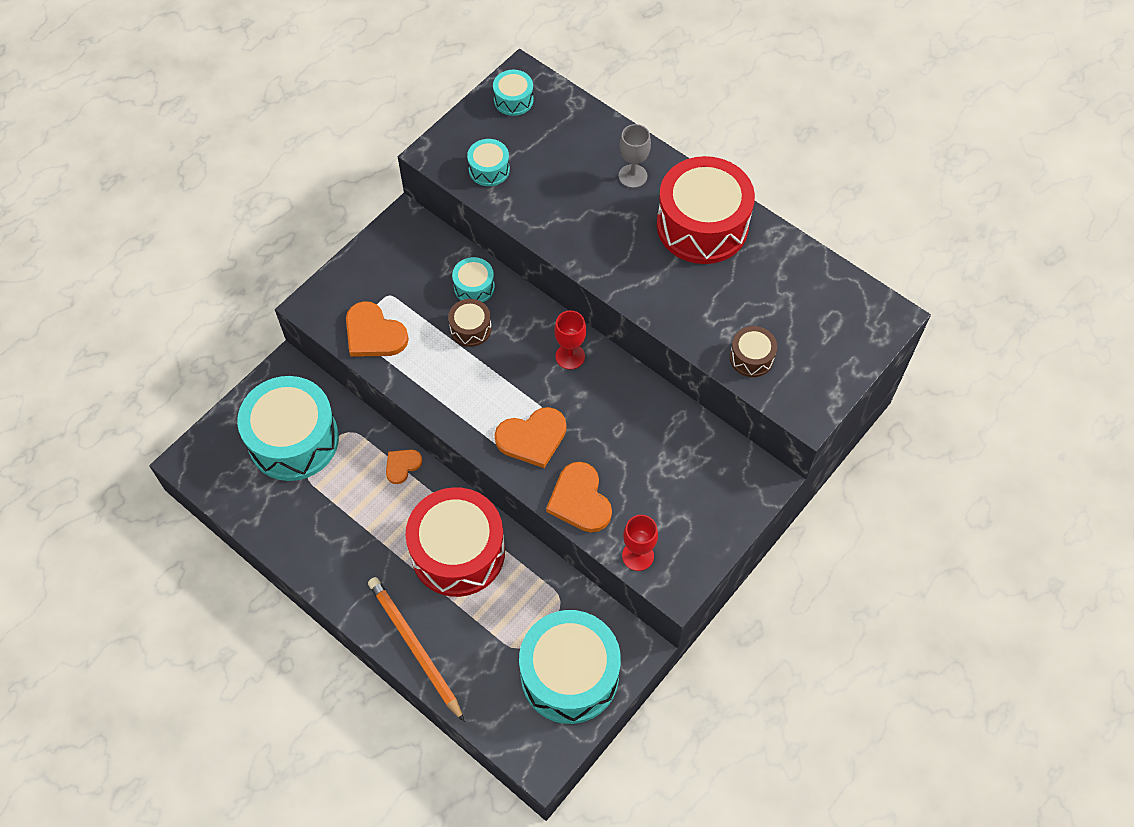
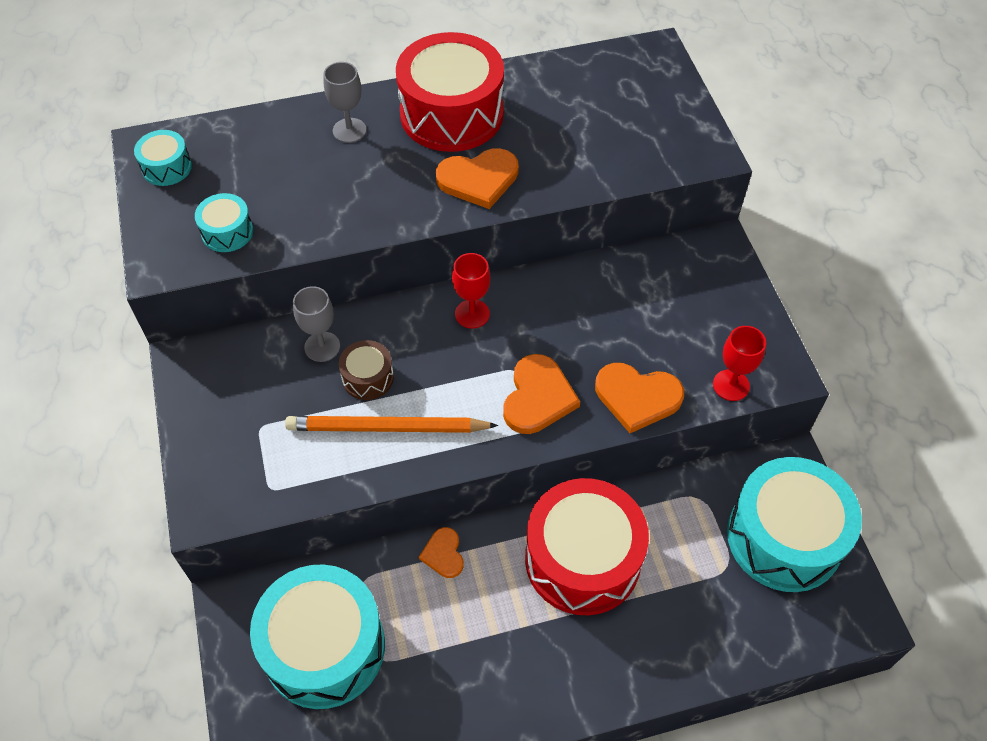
camera: 55 degrees left, 5 degrees down
orange heart [346,301,409,357] -> orange heart moved to [436,148,519,209]
orange pencil [368,577,465,722] -> orange pencil moved to [285,416,498,433]
turquoise drum [452,257,495,302] -> grey goblet [293,286,340,362]
brown drum [730,326,777,377] -> none

